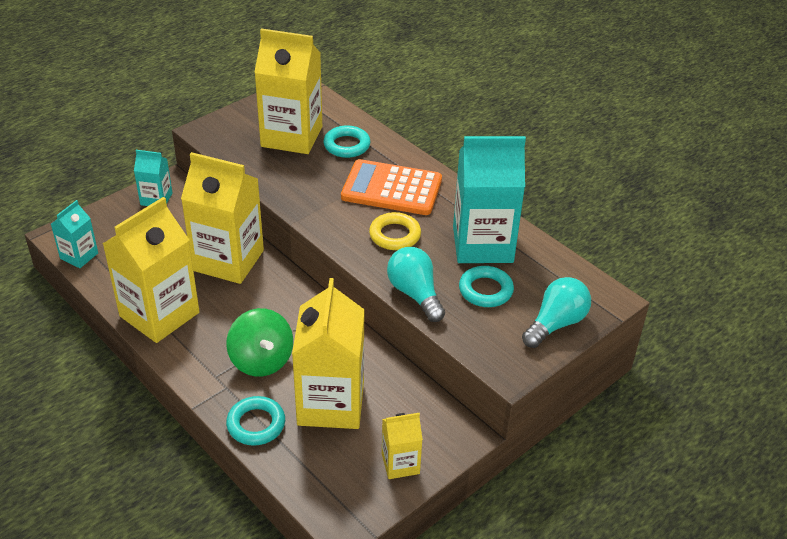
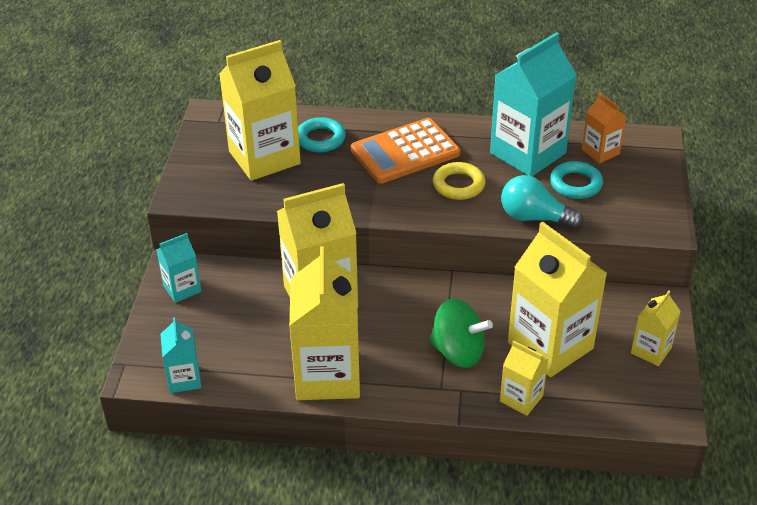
camera: 40 degrees left, 0 degrees up
turquoise ring [226,396,285,446] -> yellow carton [500,341,548,416]
turquoise light bulb [522,277,591,348] -> none
none -> orange carton [582,93,627,164]

